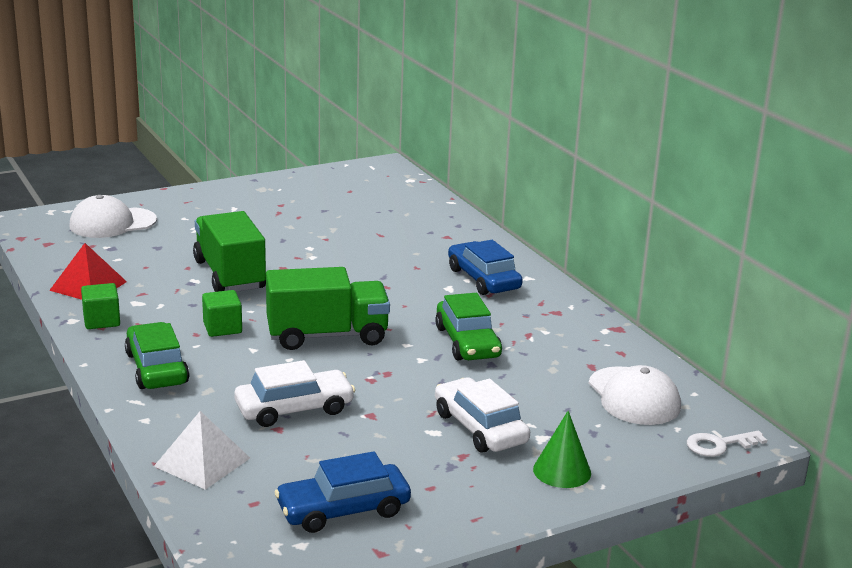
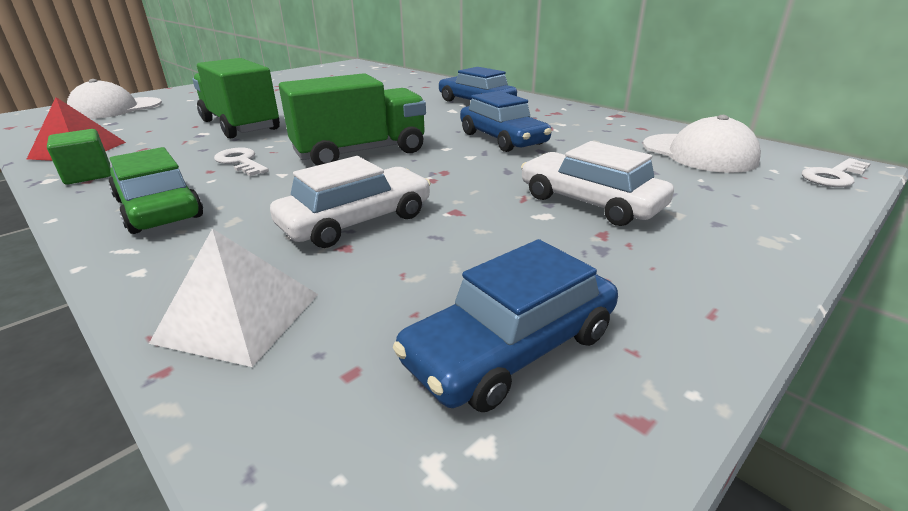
camera: 15 degrees left, 5 degrees up
green cube [202,290,242,337] -> white key [214,148,269,176]
green car [435,293,502,360] -> blue car [460,91,552,152]
green cone [533,411,591,488] -> none

